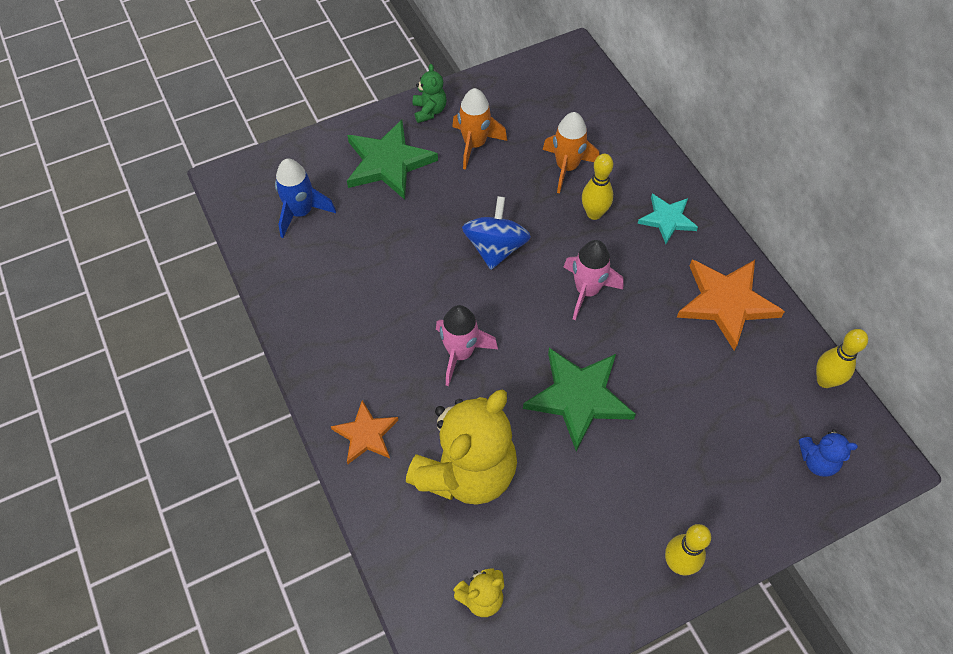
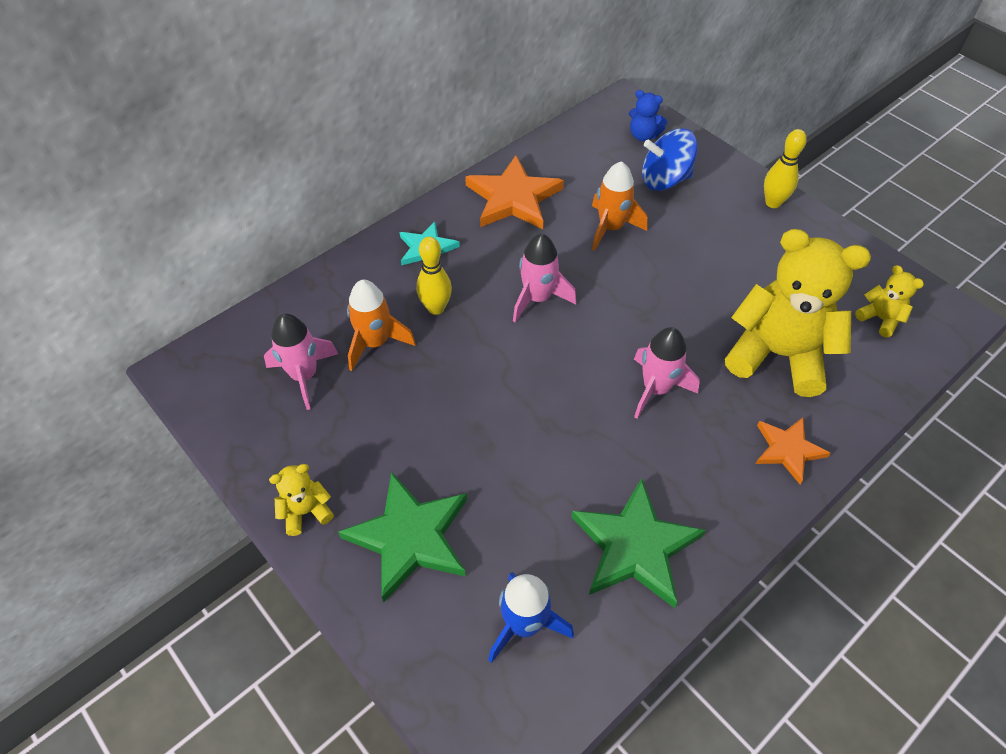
camera: 105 degrees left, 5 degrees down
green teddy bear [413,64,446,123] -> yellow teddy bear [269,464,334,536]
orange rocket [452,88,507,170] -> orange rocket moved to [592,161,647,251]
blue spinning top [462,196,531,270] -> blue spinning top moved to [642,128,698,191]
green star [523,348,636,451] -> green star moved to [571,478,706,608]
blue teddy bear [798,429,858,477] -> blue teddy bear turned 120 degrees clockwise [629,90,667,141]
yellow bowling pin [816,329,868,388] -> none
none -> pink rocket [264,314,338,410]

